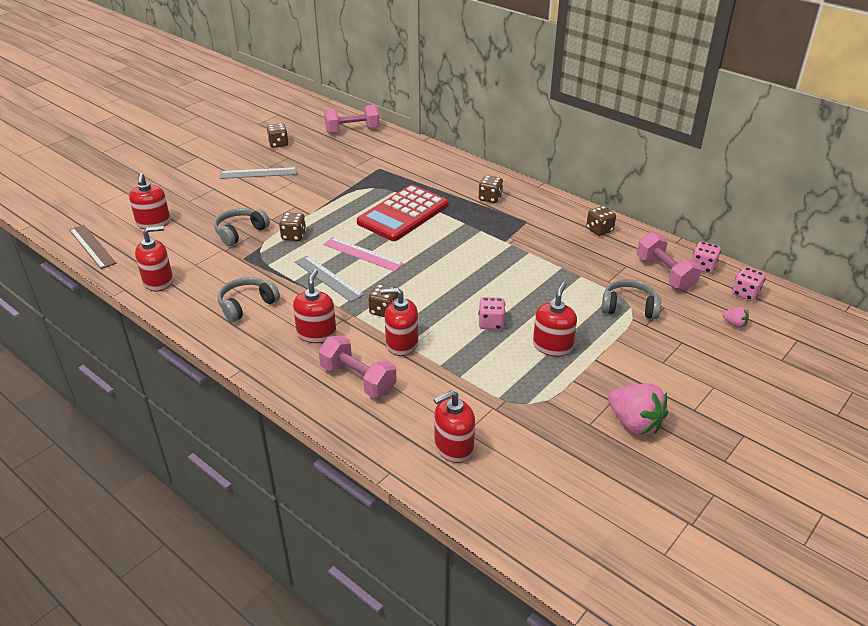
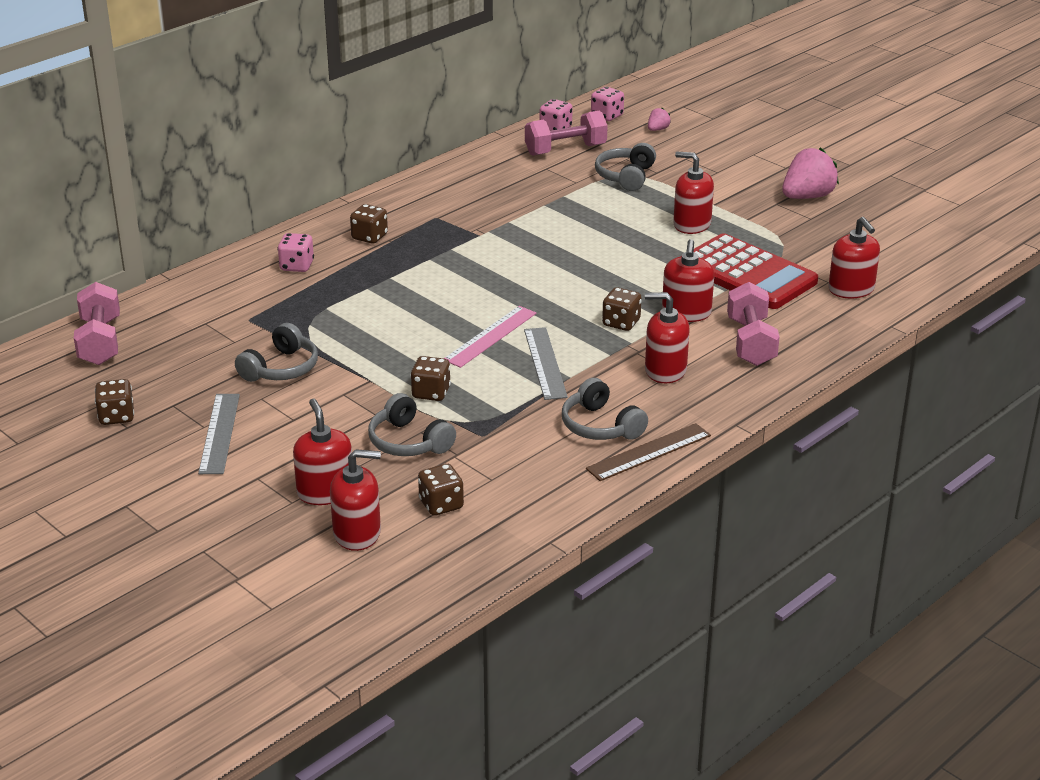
camera: 85 degrees left, 5 degrees down
brown ruler [70,225,116,269] -> brown ruler moved to [586,423,711,481]
red soap dispenser [135,226,173,291] -> red soap dispenser moved to [293,399,352,505]
grey ruler [295,256,364,302] -> grey ruler turned 60 degrees counterclockwise [524,327,568,400]
pink dumbbell [319,335,397,398] -> pink dumbbell turned 45 degrees counterclockwise [727,282,780,366]
red calculator [357,185,448,241] -> red calculator moved to [680,233,818,309]
pink dice [478,297,506,330] -> pink dice moved to [278,233,314,272]
brown dice [586,206,616,236] -> brown dice moved to [418,464,464,516]
none -> grey headphones [235,323,318,382]

